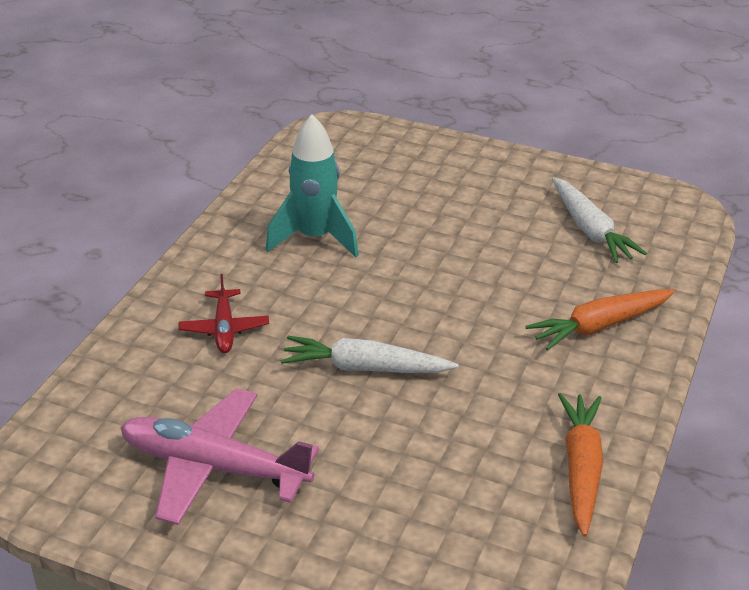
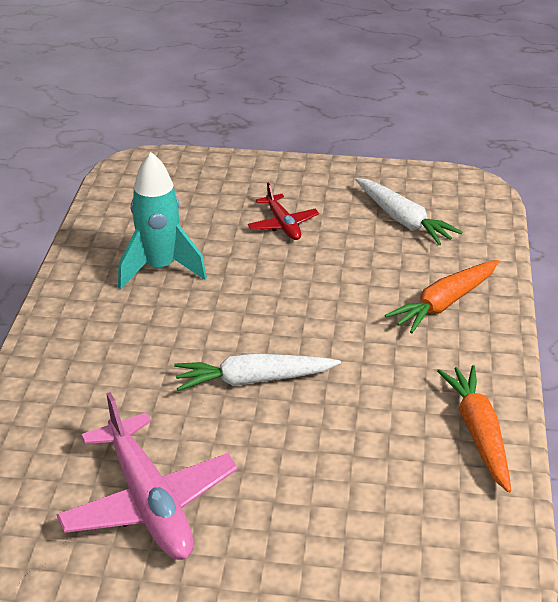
camera: 15 degrees left, 0 degrees up
pink plane [120,388,319,525] -> pink plane turned 120 degrees counterclockwise [57,392,238,560]
red plane [179,274,269,353] -> red plane moved to [248,182,319,240]

